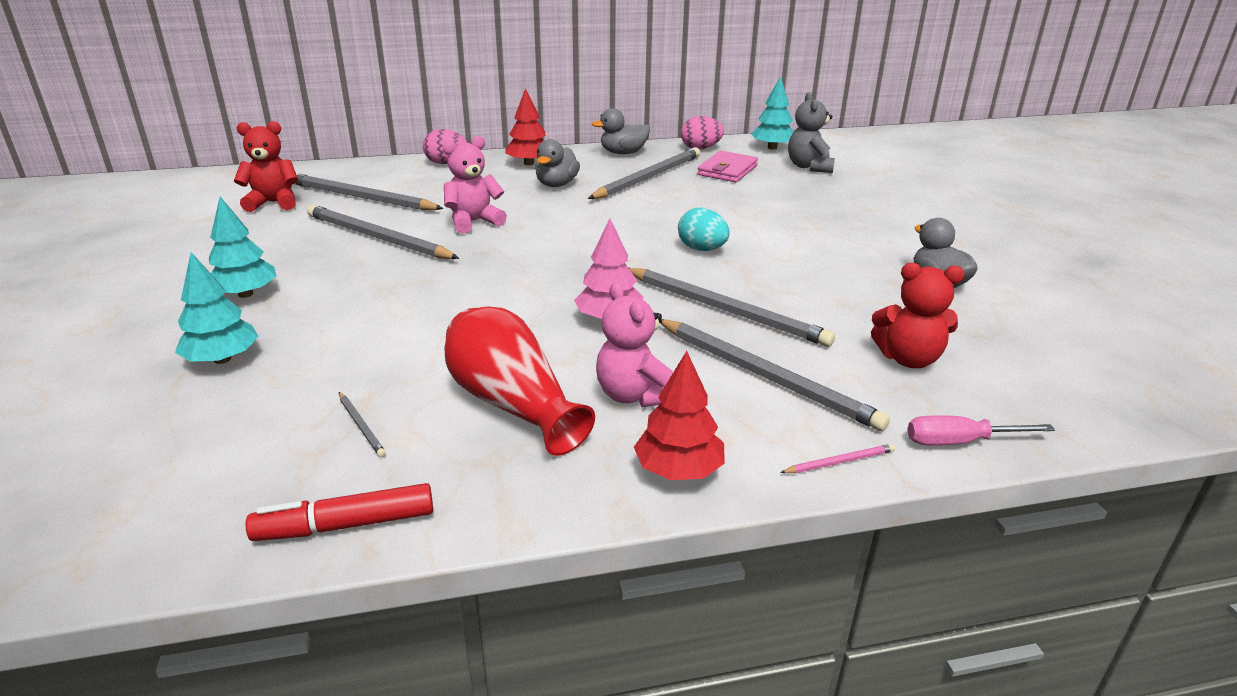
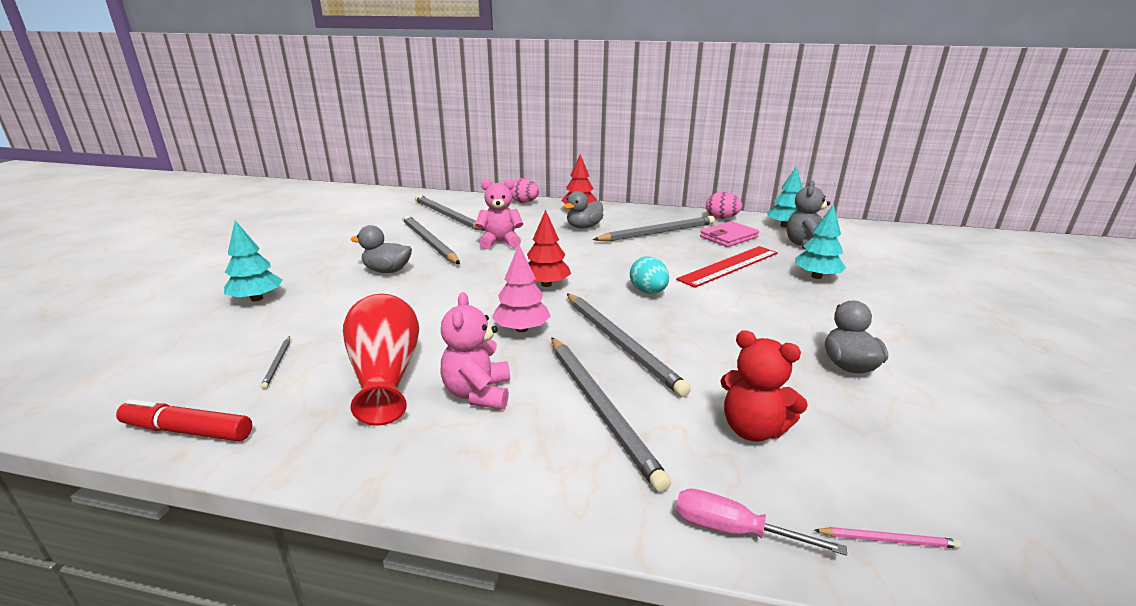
camera: 25 degrees right, 5 degrees down
turquoise tree [209,197,276,298] -> turquoise tree moved to [795,204,846,279]
red teddy bear [234,121,298,212] -> none
grey duck [592,108,650,154] -> grey duck moved to [351,225,412,273]
red tree [634,351,725,480] -> red tree moved to [527,210,571,287]
pink pencil [780,444,895,473] -> pink pencil moved to [814,527,962,549]
none -> red ruler [676,246,778,288]

